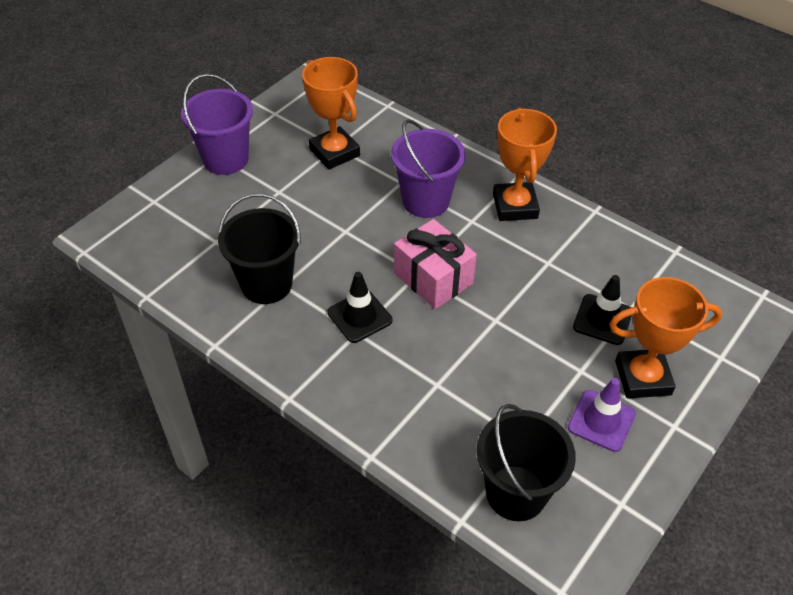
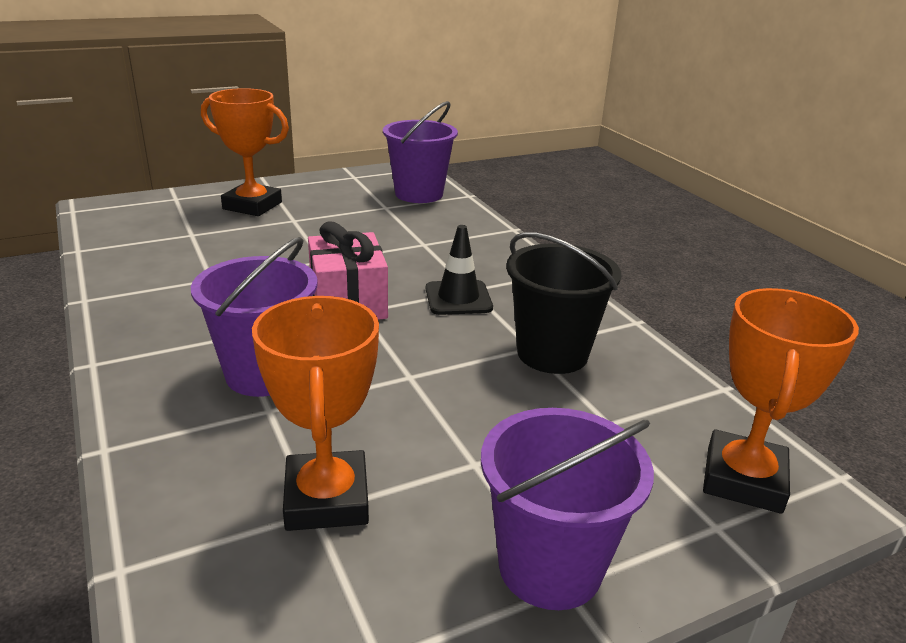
camera: 155 degrees left, 20 degrees down
black bucket [477,404,576,521] -> purple bucket [383,101,458,203]
orange trophy [493,108,557,221] -> orange trophy moved to [703,288,859,514]
purple traffic cone [568,378,636,452] -> none
black traffic cone [573,275,632,345] -> none

